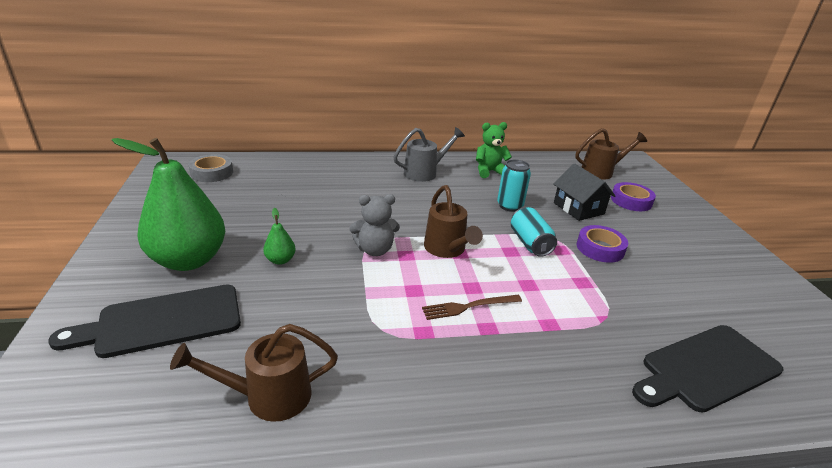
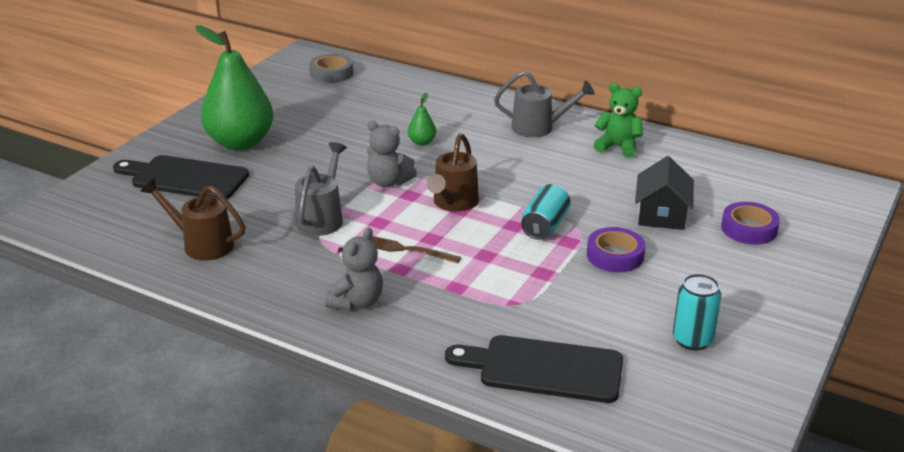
camera: 40 degrees right, 0 degrees up
green pear [263,208,296,265] -> green pear moved to [408,93,436,145]
turquoise can [497,159,531,212] -> turquoise can moved to [673,274,721,351]
brown watering can [575,128,647,180] -> none
none -> grey watering can [295,142,347,236]
none -> grey teddy bear [325,228,383,310]

